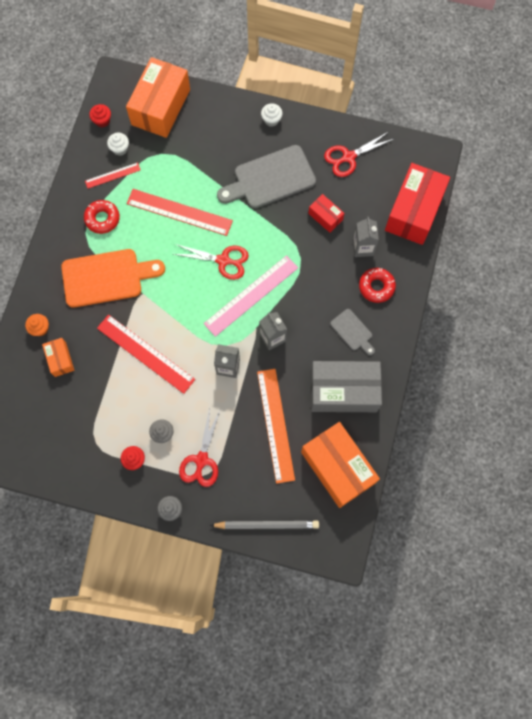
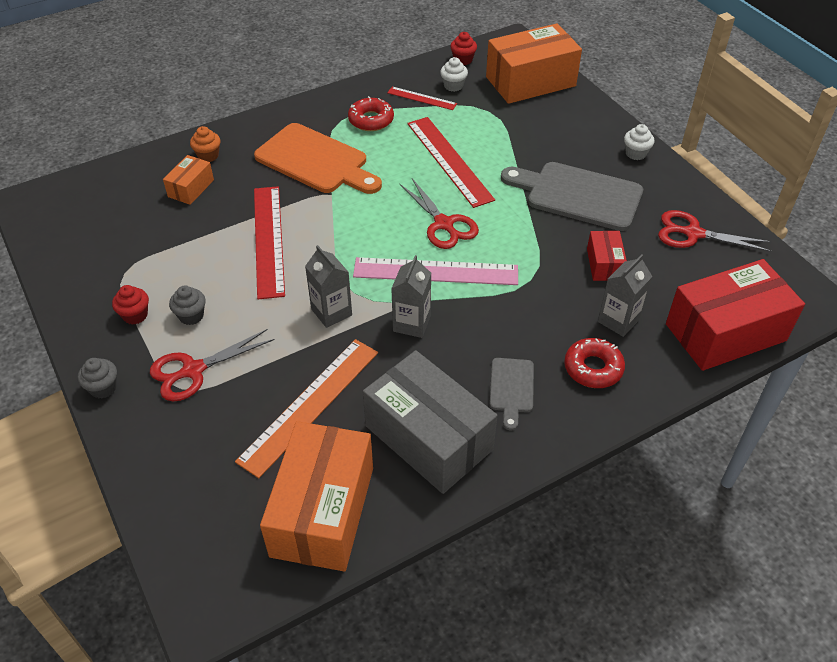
camera: 45 degrees right, 25 degrees down
grey pencil [210,520,319,529] -> none

